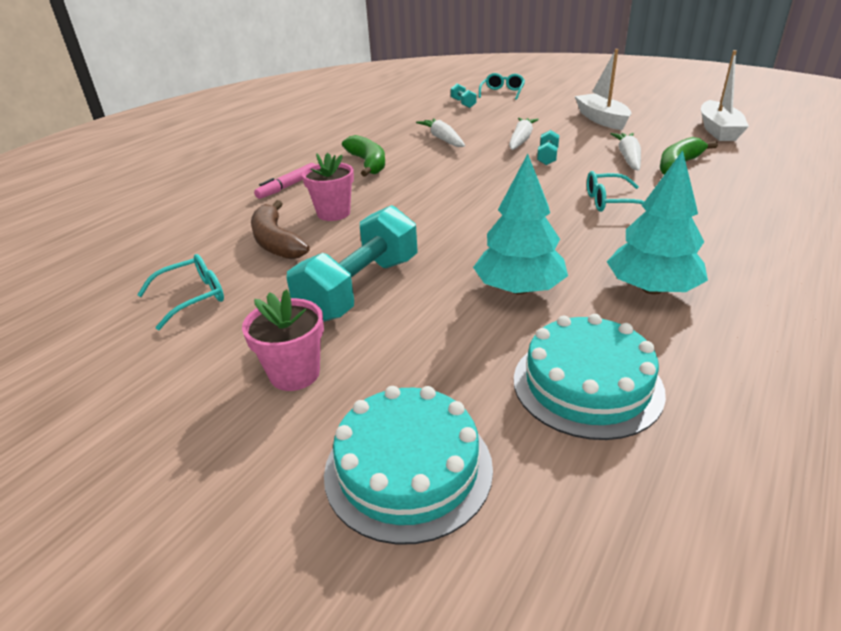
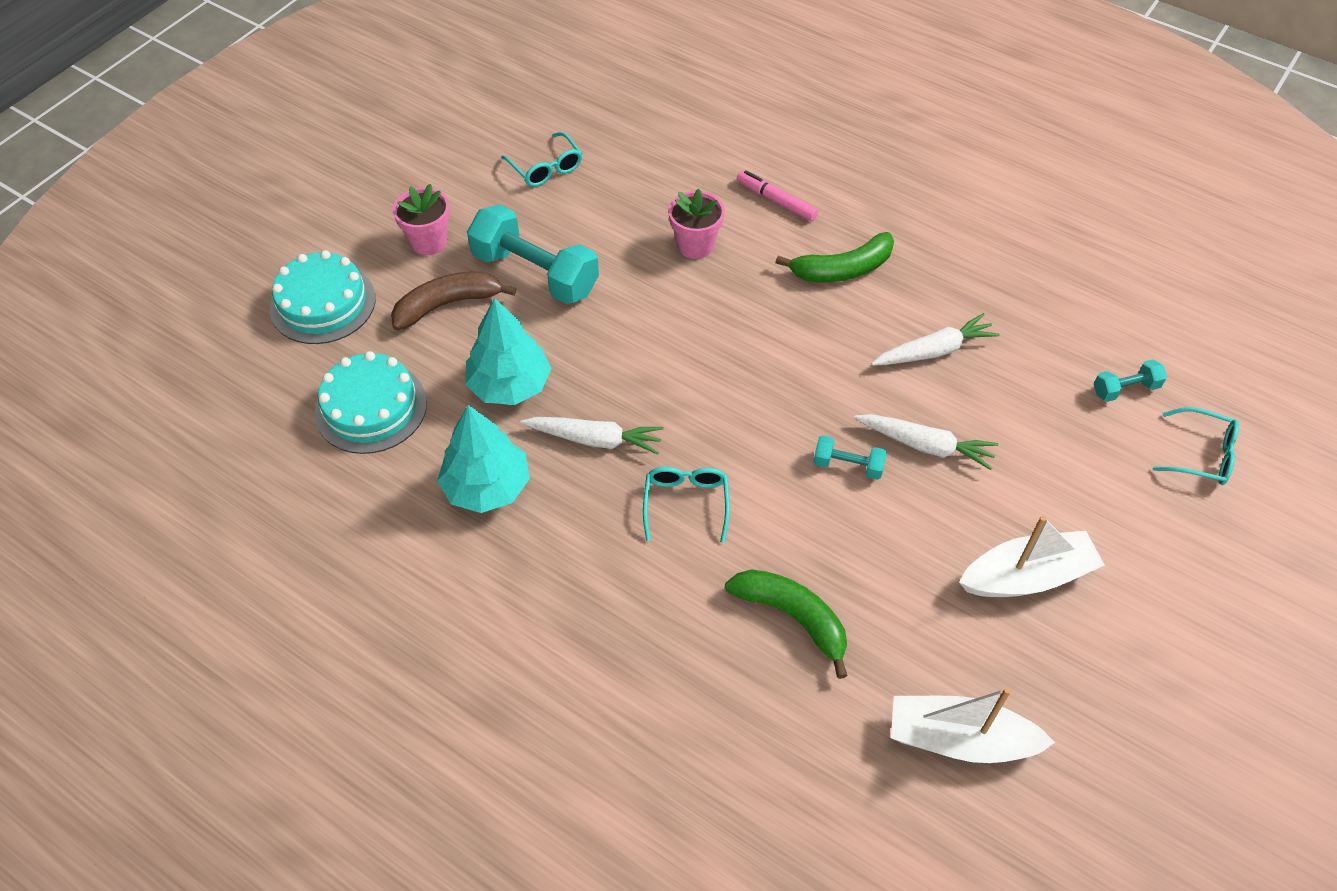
camera: 90 degrees right, 20 degrees up
brown banana [251,200,310,259] -> brown banana moved to [391,272,516,330]
white carrot [611,133,641,171] -> white carrot moved to [520,417,664,455]

